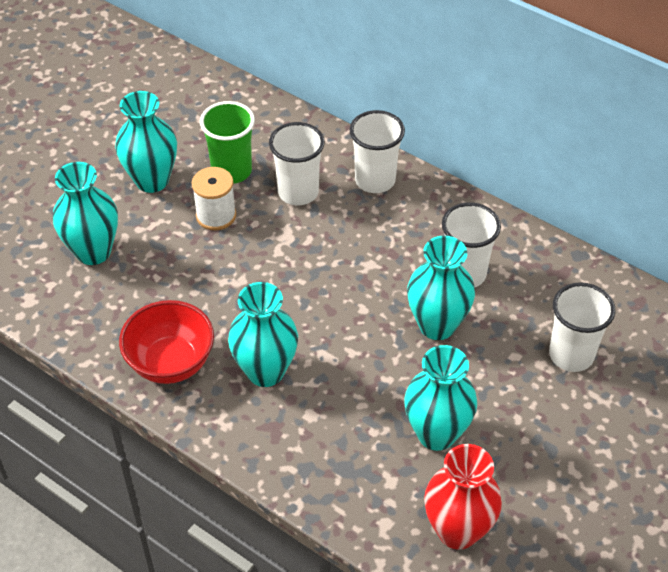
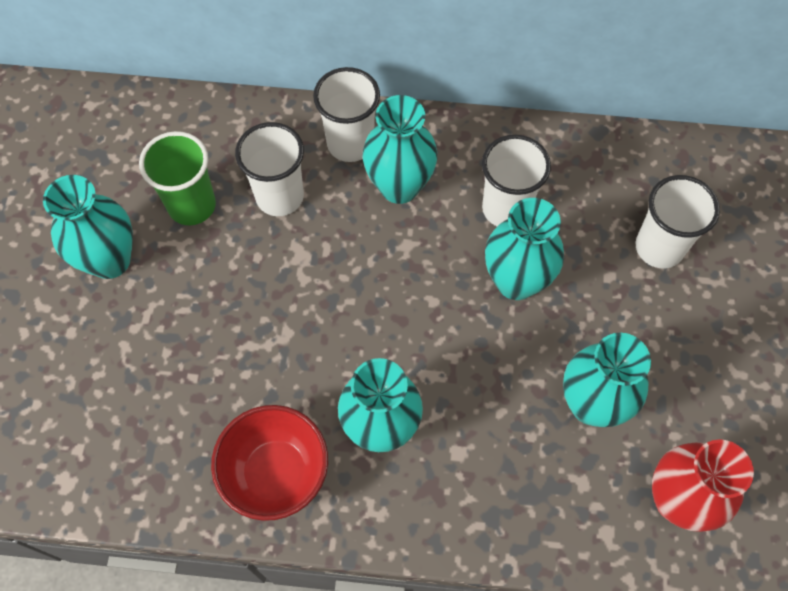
camera: 30 degrees left, 15 degrees up
turquoise vase [53,162,118,265] -> turquoise vase moved to [362,95,438,204]
white spool [192,167,236,230] -> none

